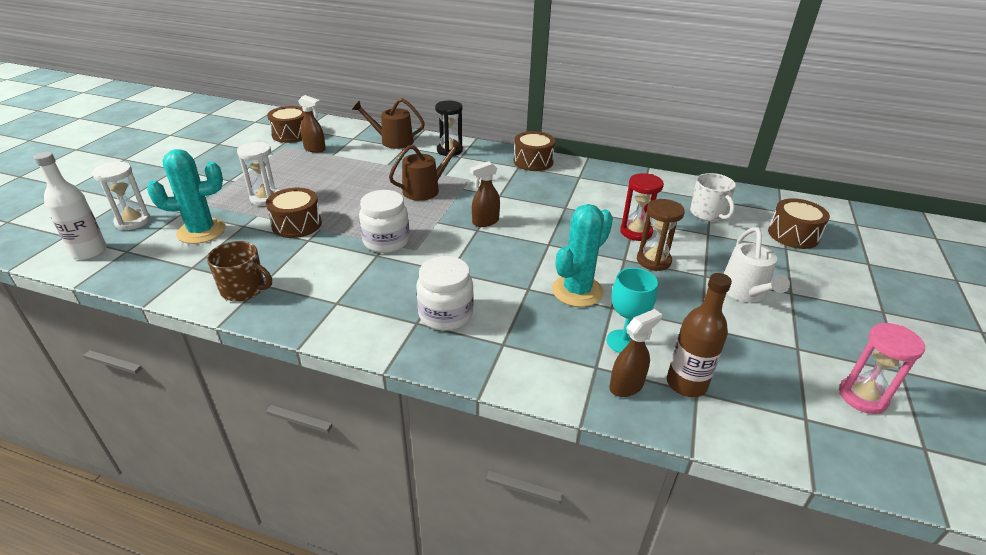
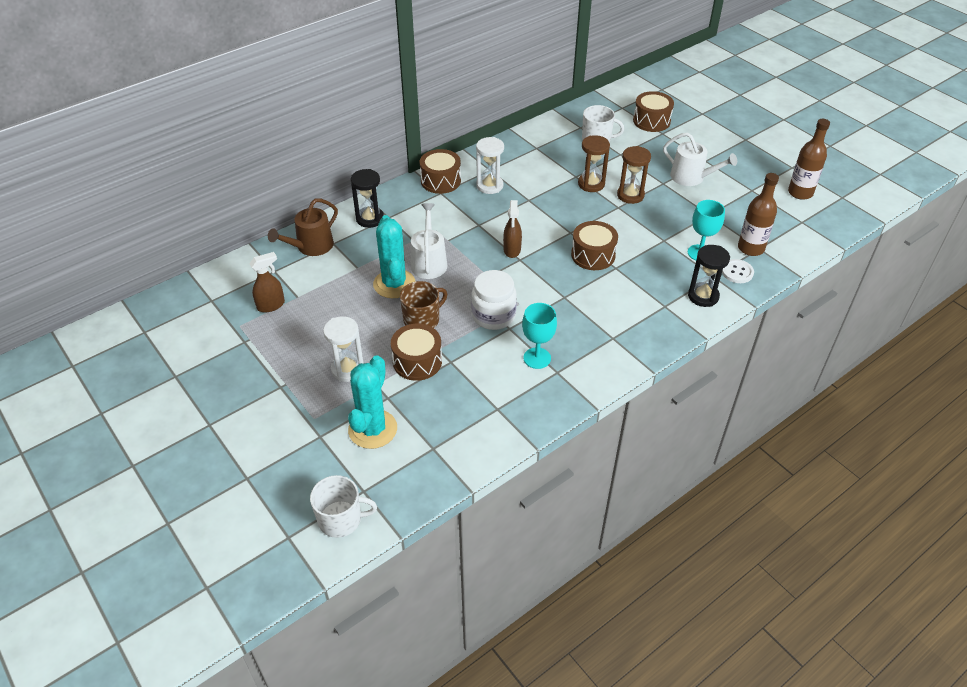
camera: 55 degrees left, 10 degrees up
white bottle [34,152,107,260] -> white mug [310,475,377,538]
white hourglass [92,162,151,230] -> white hourglass moved to [476,137,504,194]
brown mug [207,241,272,302] -> brown mug moved to [400,281,447,328]
brown drum [267,106,304,143] -> brown drum moved to [571,221,618,270]
brown watering can [389,139,464,201] -> white watering can [411,203,447,279]
white jar [416,256,474,331] -> none
turquoise cactus [552,204,613,307] -> turquoise cactus moved to [373,215,415,298]
brown spray bottle [609,309,662,397] -> white button [722,259,754,283]
red hourglass [620,173,664,241] -> brown hourglass [578,135,610,192]
pink hourglass [839,323,925,414] -> brown bottle [788,119,830,200]
none -> turquoise goblet [522,303,557,369]
none -> black hourglass [688,245,730,307]

